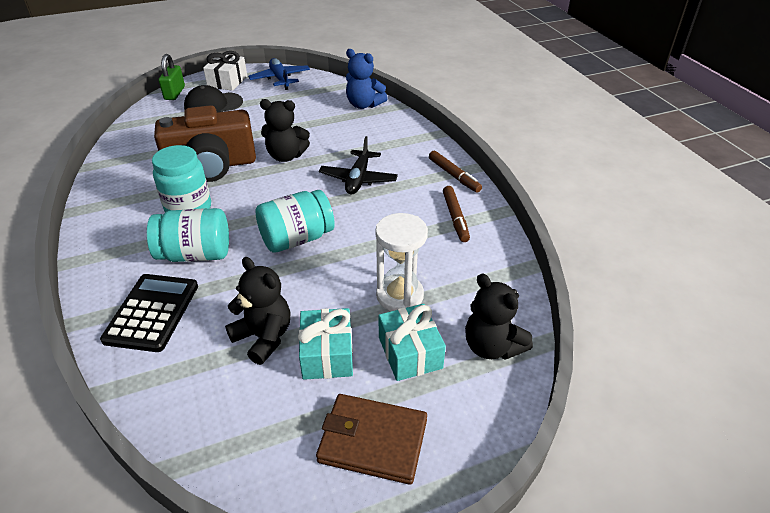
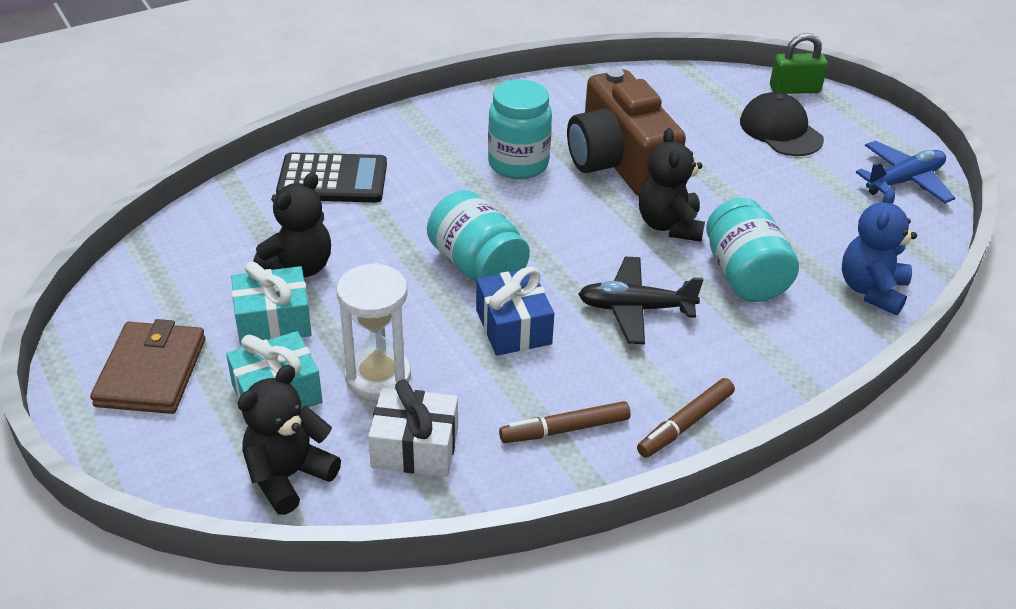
camera: 80 degrees right, 0 degrees up
turquoise jar [147,208,229,262] -> turquoise jar moved to [706,198,799,302]
white gift [203,51,247,91] -> white gift moved to [368,379,458,477]
none -> blue gift [476,267,554,356]

